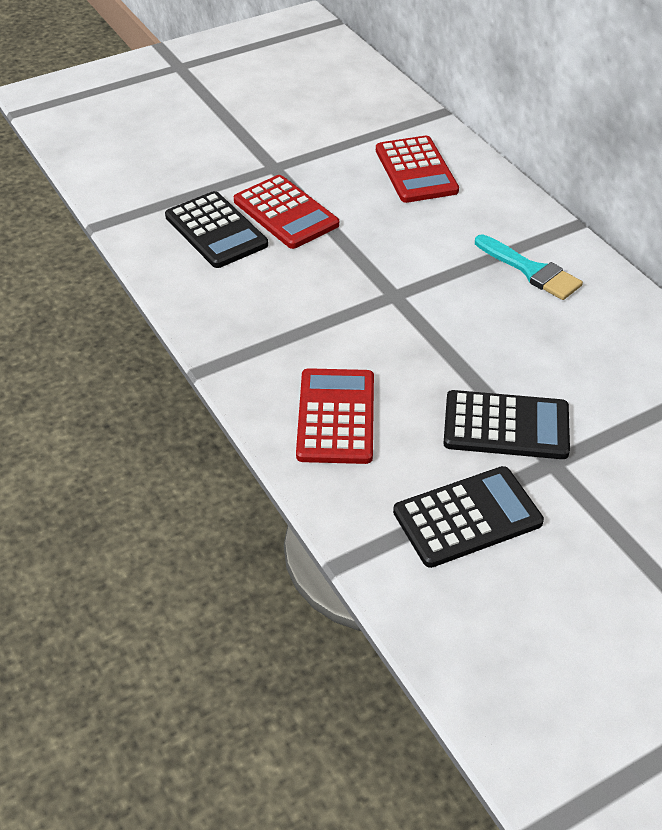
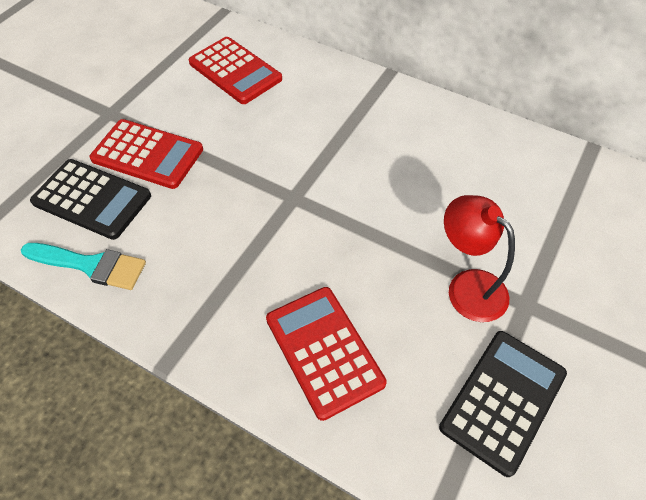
camera: 30 degrees left, 10 degrees up
black calculator [443,390,570,459] -> red lamp [444,195,515,322]
turquoise brush [475,234,583,300] -> turquoise brush moved to [21,243,146,290]

